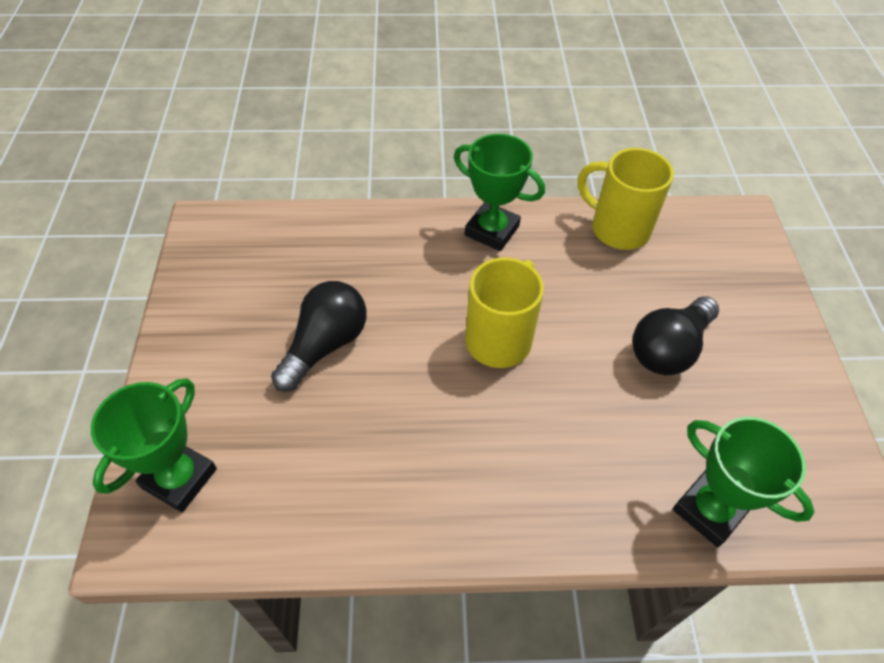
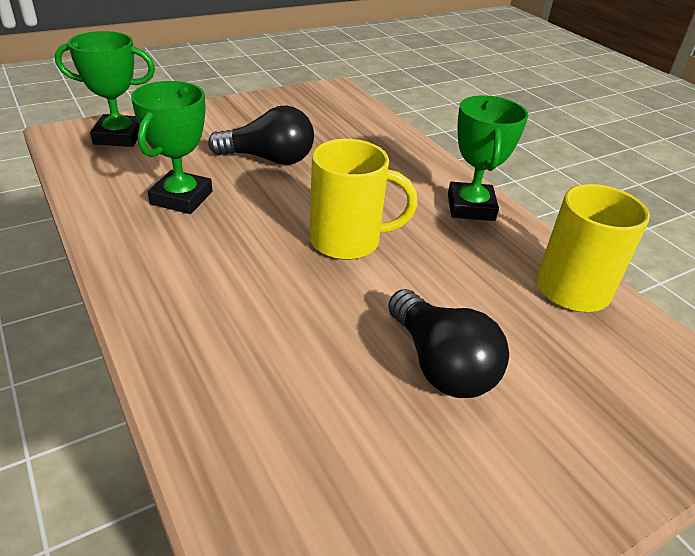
camera: 60 degrees right, 15 degrees down
black light bulb [632,296,719,375] -> black light bulb turned 135 degrees counterclockwise [388,289,509,398]
green trophy [673,417,814,547] -> green trophy moved to [131,81,212,214]

